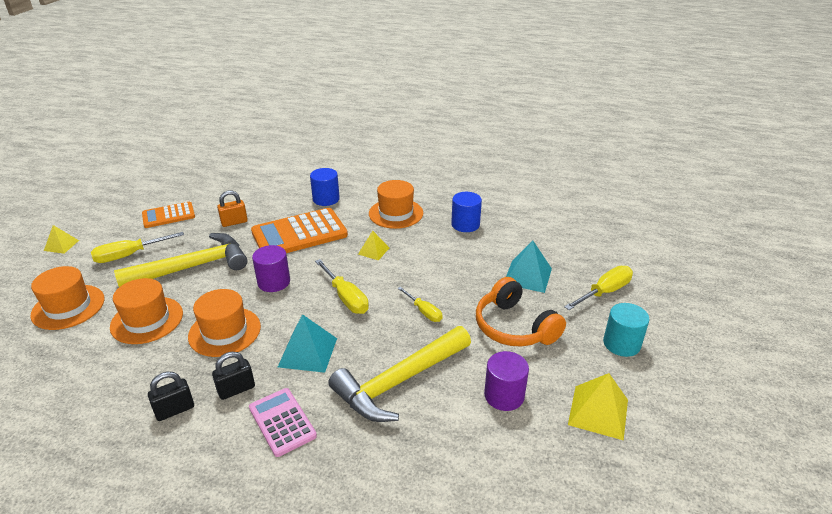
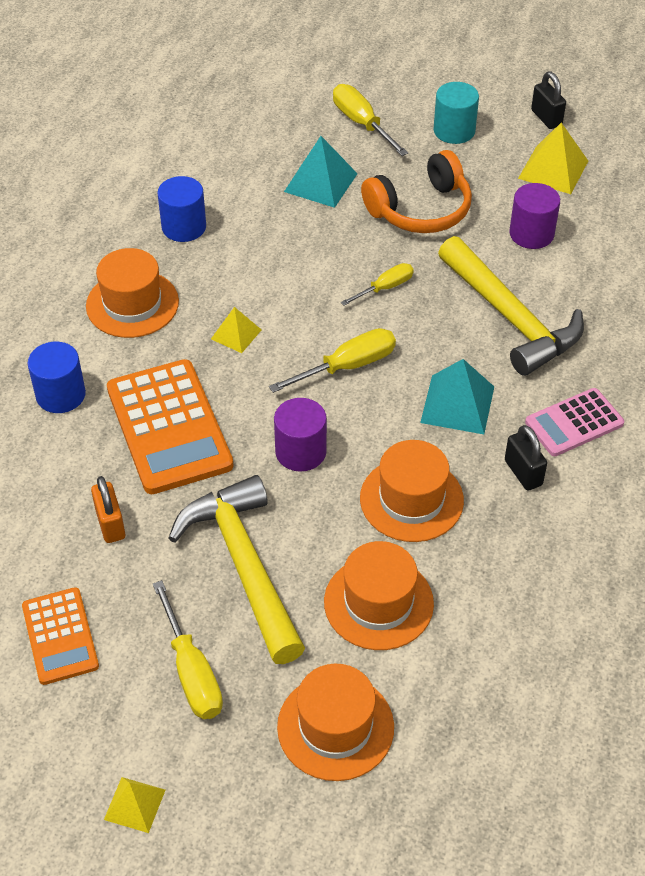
camera: 85 degrees left, 15 degrees up
black padlock [148,372,194,421] -> black padlock moved to [531,72,566,129]

